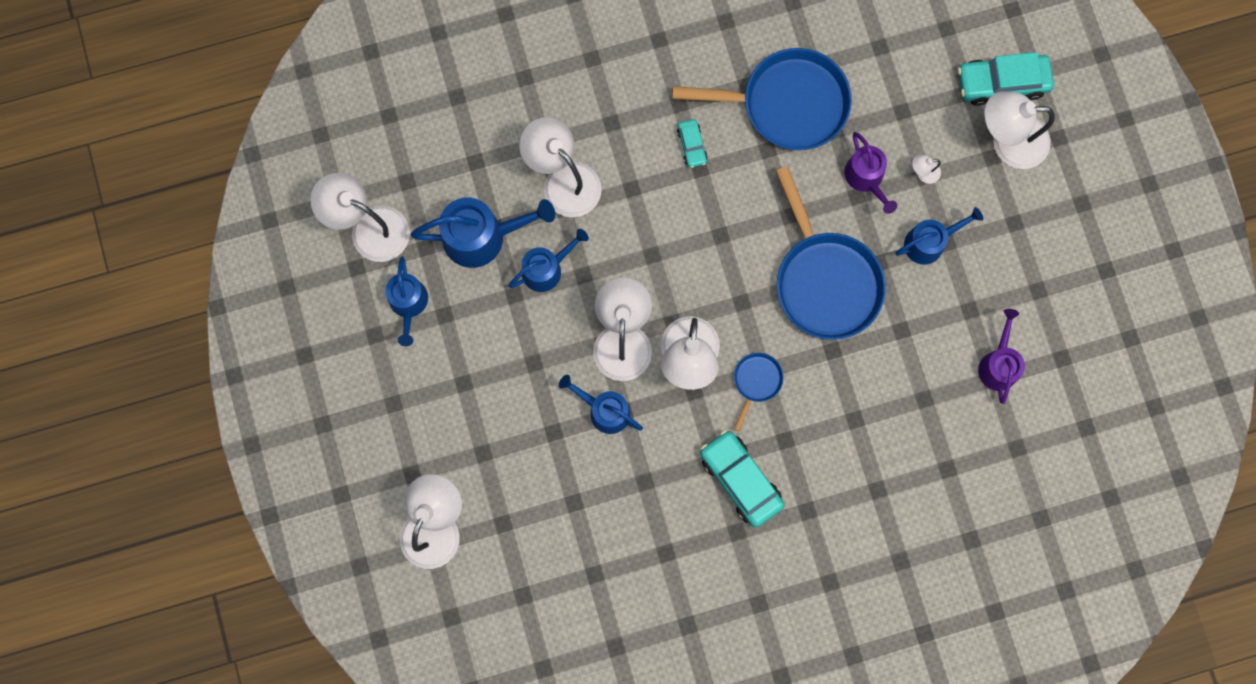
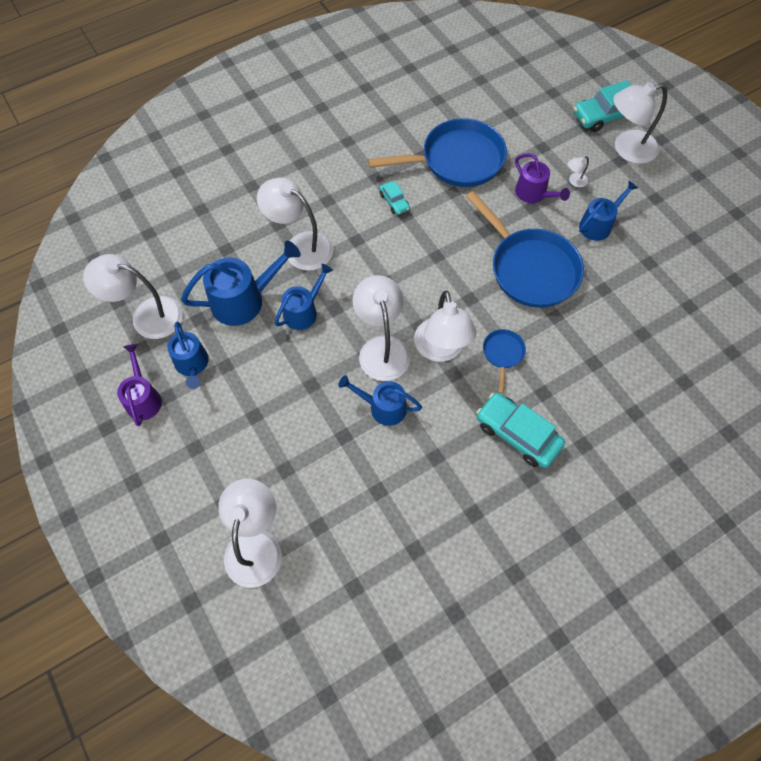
camera: 15 degrees left, 15 degrees down
purple watering can [978,309,1025,404] -> purple watering can moved to [117,344,162,426]

